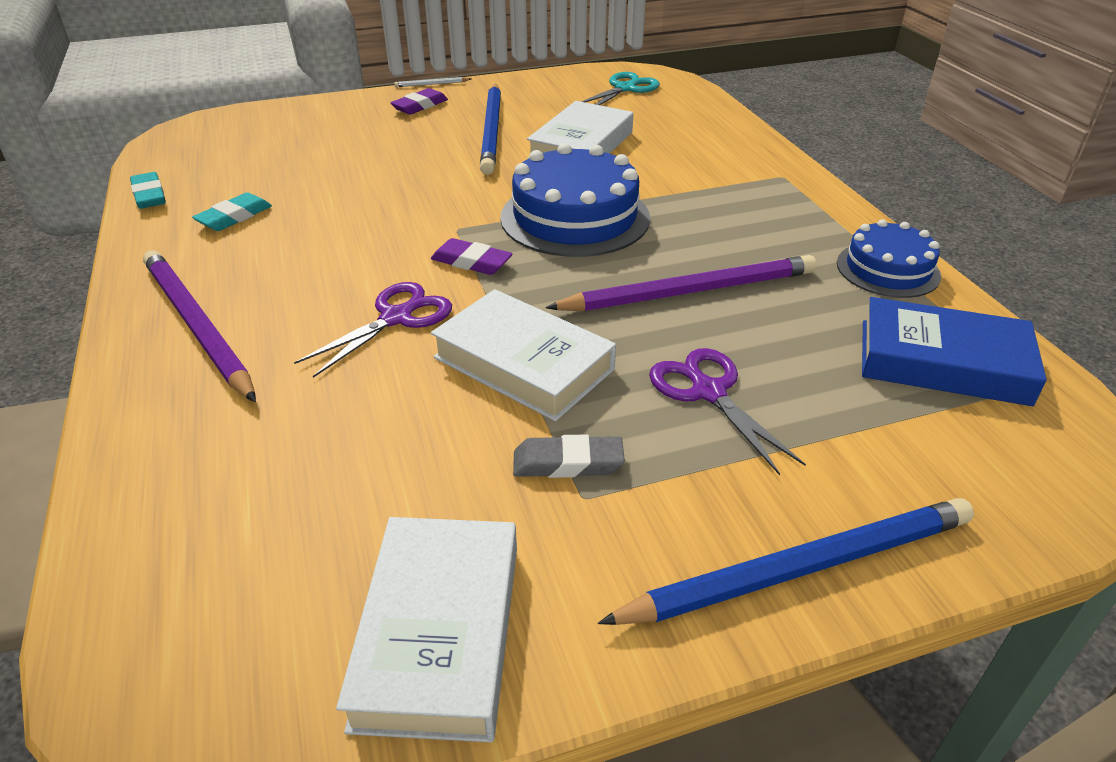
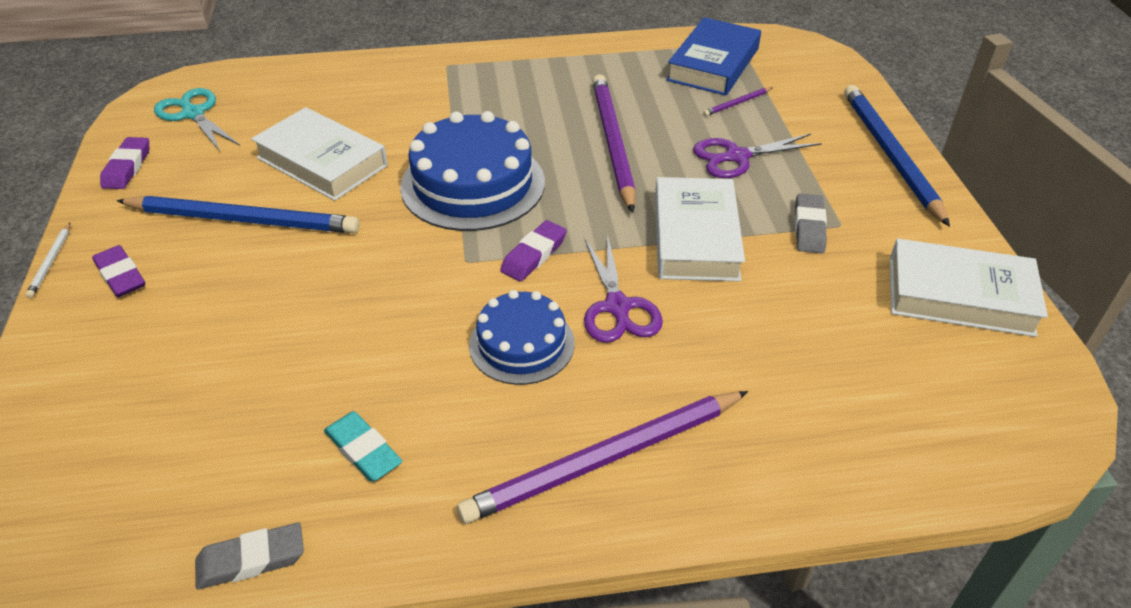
camera: 80 degrees left, 5 degrees up
turquoise eraser [130,172,166,209] -> grey eraser [195,523,304,589]
purple scissors [294,282,452,378] -> purple scissors turned 150 degrees counterclockwise [584,233,663,343]
white book [431,289,616,421] -> white book turned 45 degrees counterclockwise [655,177,745,281]
blue cake [837,219,941,298] -> blue cake moved to [469,290,575,385]
none -> purple eraser [100,137,149,189]
none -> purple pencil [703,87,773,116]

